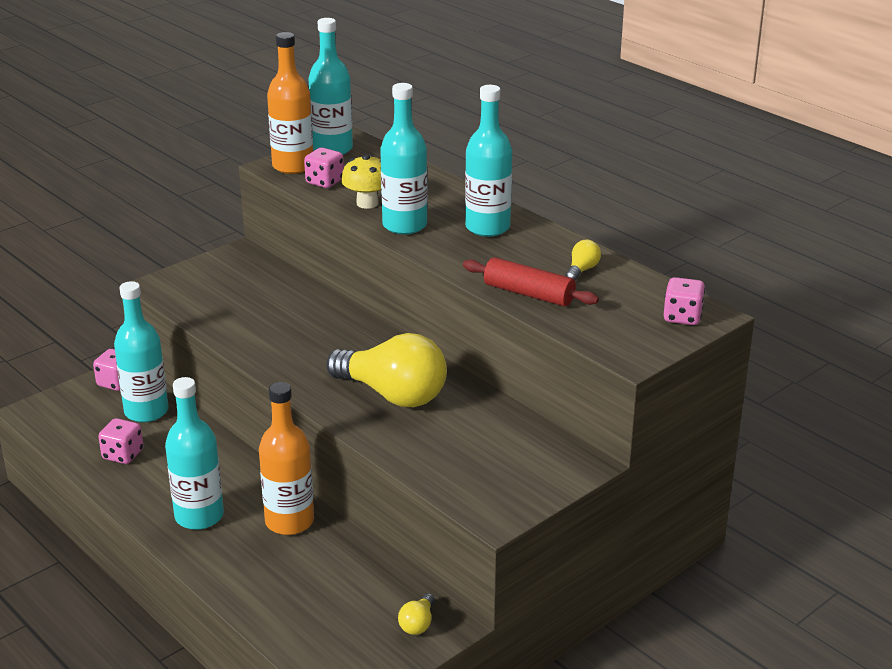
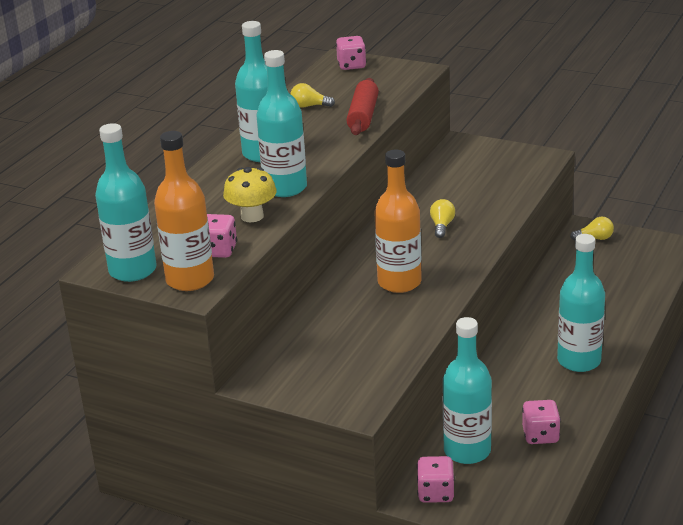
camera: 110 degrees left, 0 degrees up
orange bottle [259,382,314,535] -> orange bottle moved to [375,149,422,293]
yellow light bulb [326,333,447,407] -> yellow light bulb [430,199,455,238], size x0.41

